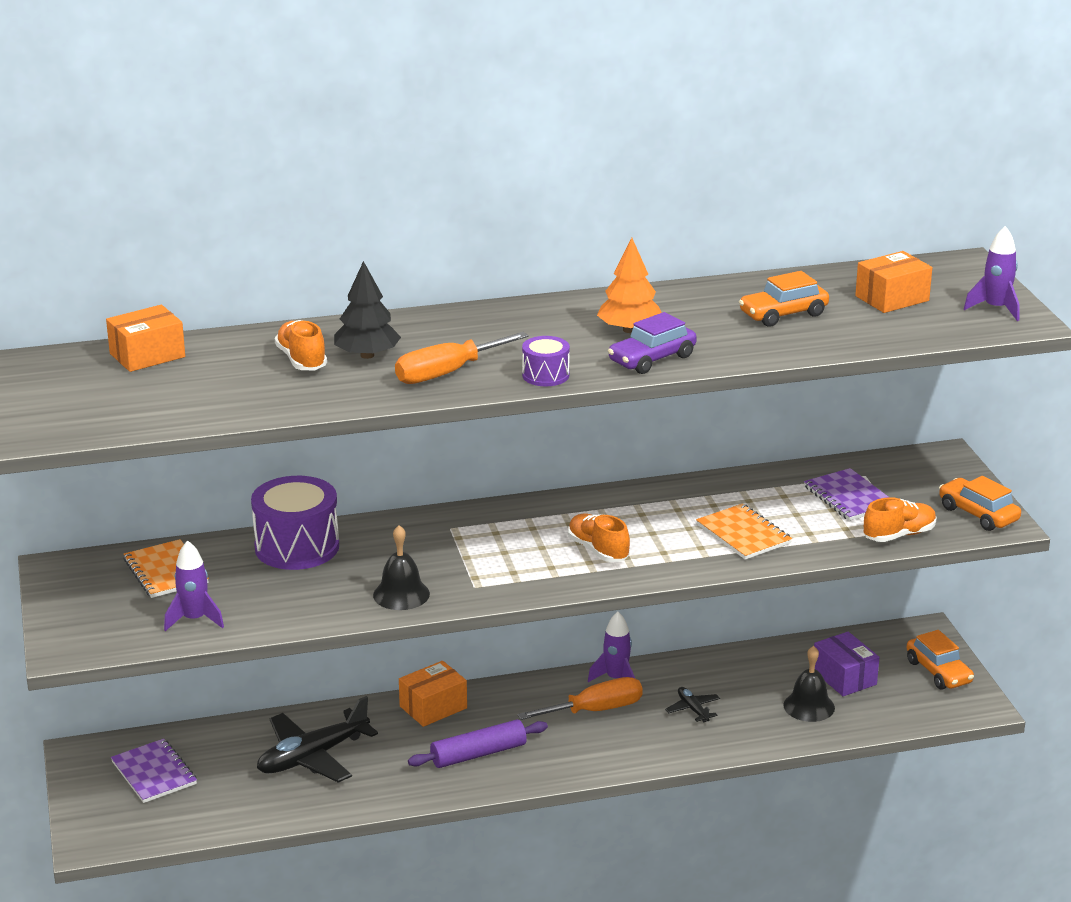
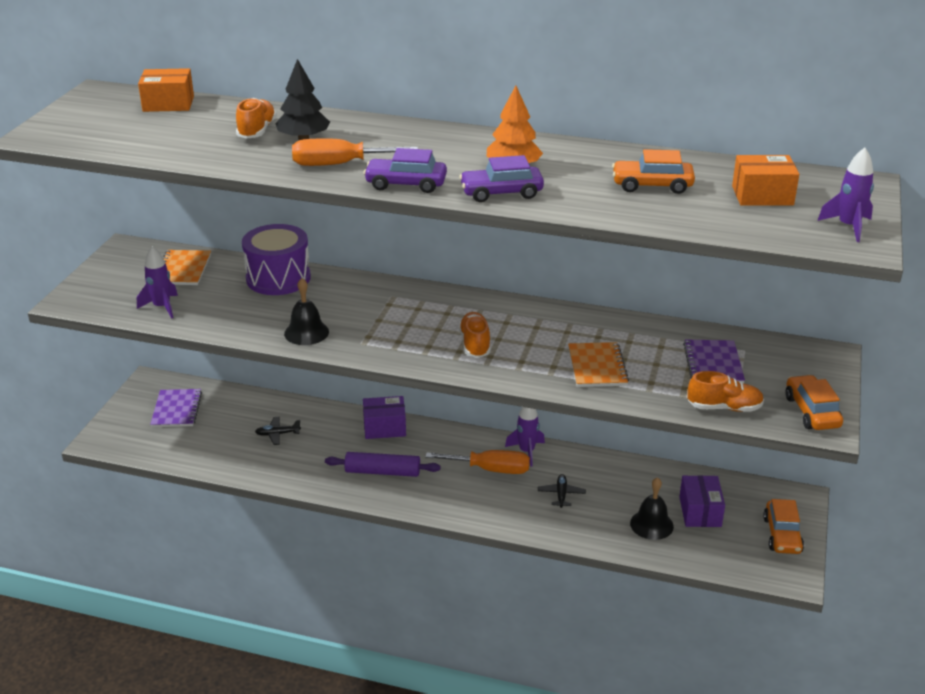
camera: 30 degrees right, 5 degrees up
black plane [257,696,378,783] -> black plane [255,417,301,445], size x0.47
orange box [399,661,467,727] -> purple box [363,396,406,439]
purple drum [522,336,570,386] -> purple car [364,148,447,193]

